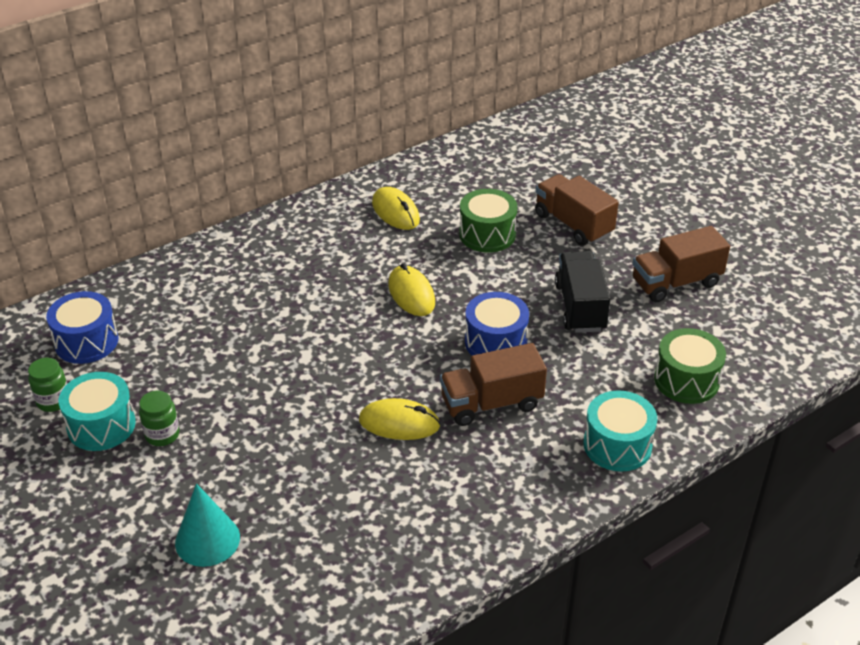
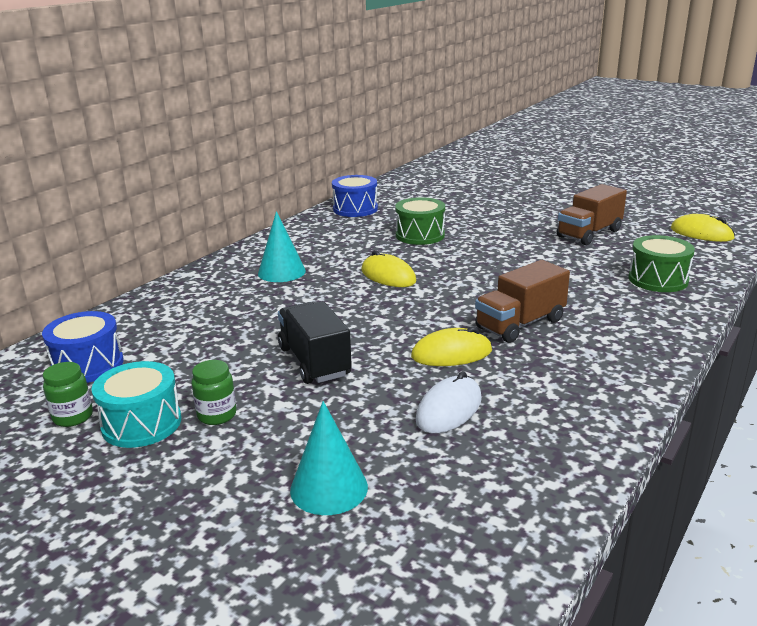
camera: 20 degrees left, 15 degrees down
yellow mouse [372,187,420,230] -> yellow mouse moved to [671,214,735,242]
blue drum [465,292,529,355] -> blue drum moved to [332,175,378,217]
brown truck [535,174,619,245] -> none
black truck [555,251,611,333] -> black truck moved to [278,301,352,384]
turquoise drum [584,390,657,471] -> none
none -> turquoise cone [258,211,306,282]
none -> white mouse [416,371,482,433]

